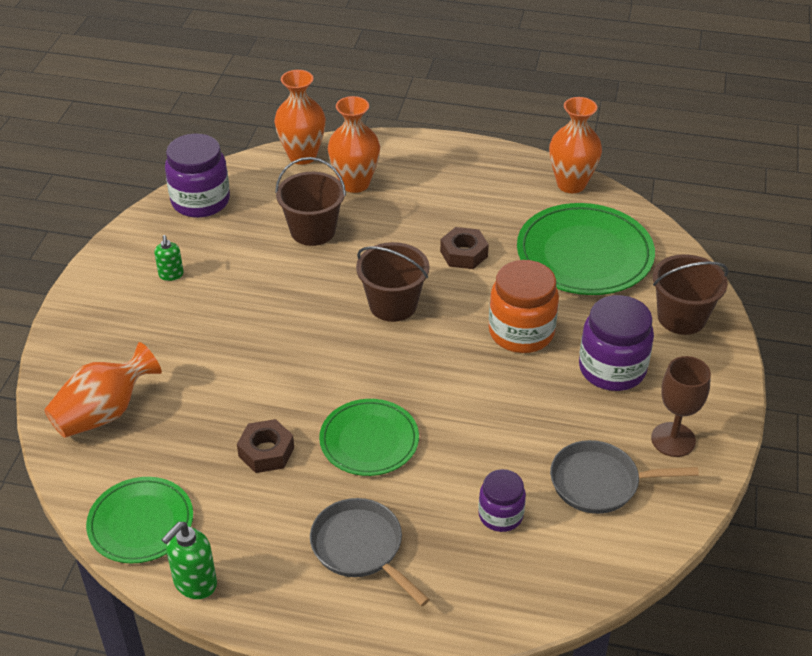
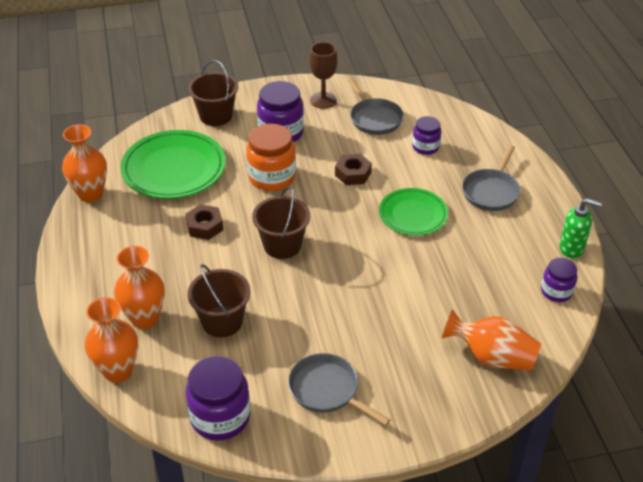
camera: 115 degrees left, 0 degrees up
green plate [86,477,193,563] -> purple jar [541,258,577,302]
green soap dispenser [154,235,184,281] -> grey pan [288,353,391,425]
brown nut [237,419,294,473] -> brown nut moved to [335,154,372,185]

